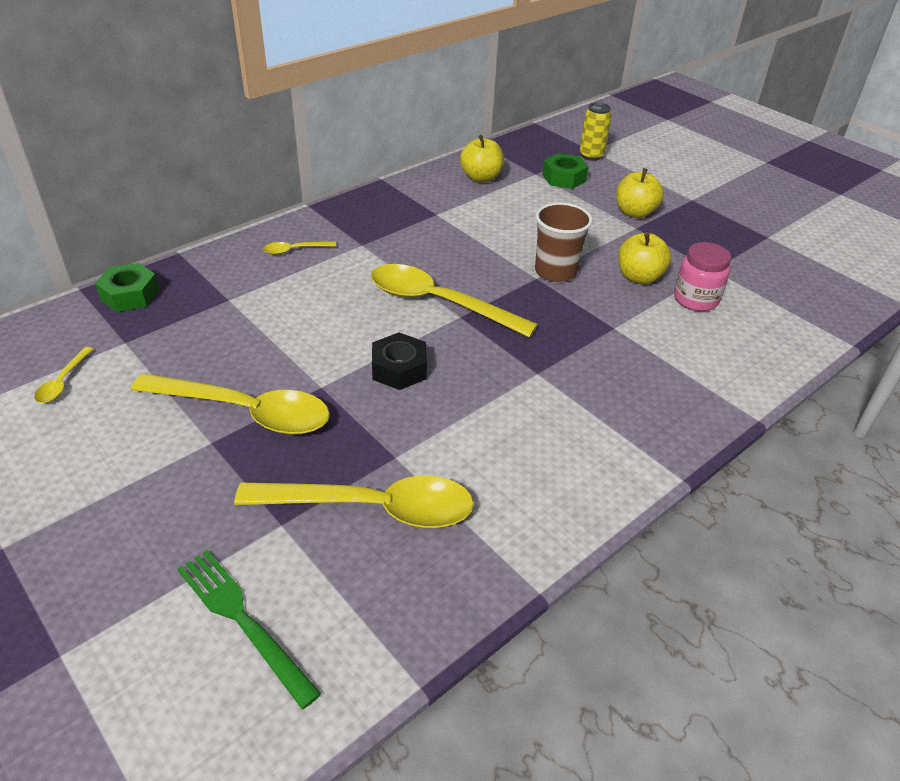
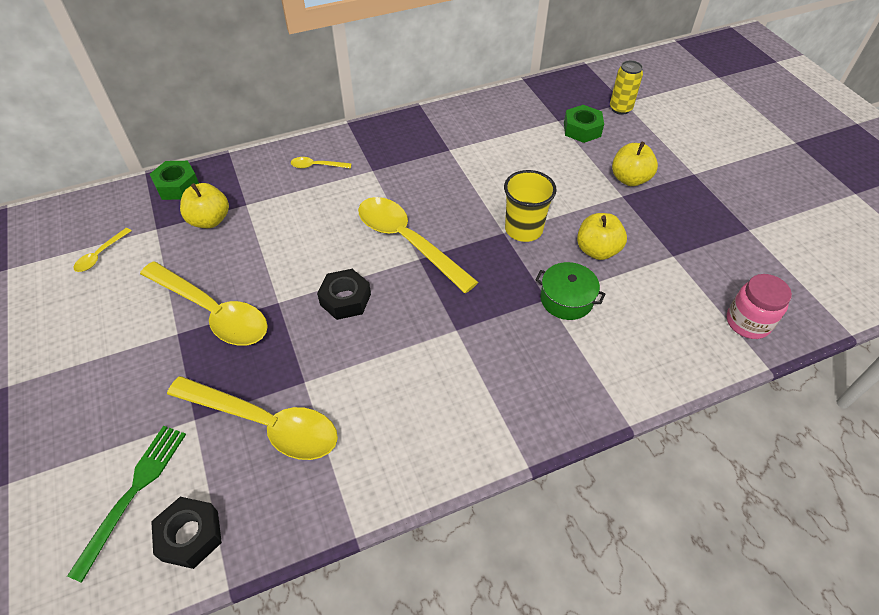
camera: 20 degrees right, 10 degrees up
green fork [177,550,321,709] -> green fork turned 45 degrees clockwise [67,426,186,583]
yellow apple [460,135,504,182] -> yellow apple moved to [180,183,229,228]
brown cup [535,202,593,282] -> yellow cup [504,170,556,242]
pink jar [674,242,731,311] -> pink jar moved to [727,274,792,339]
none -> black nut [151,497,222,569]
none -> green pot [535,262,605,320]

